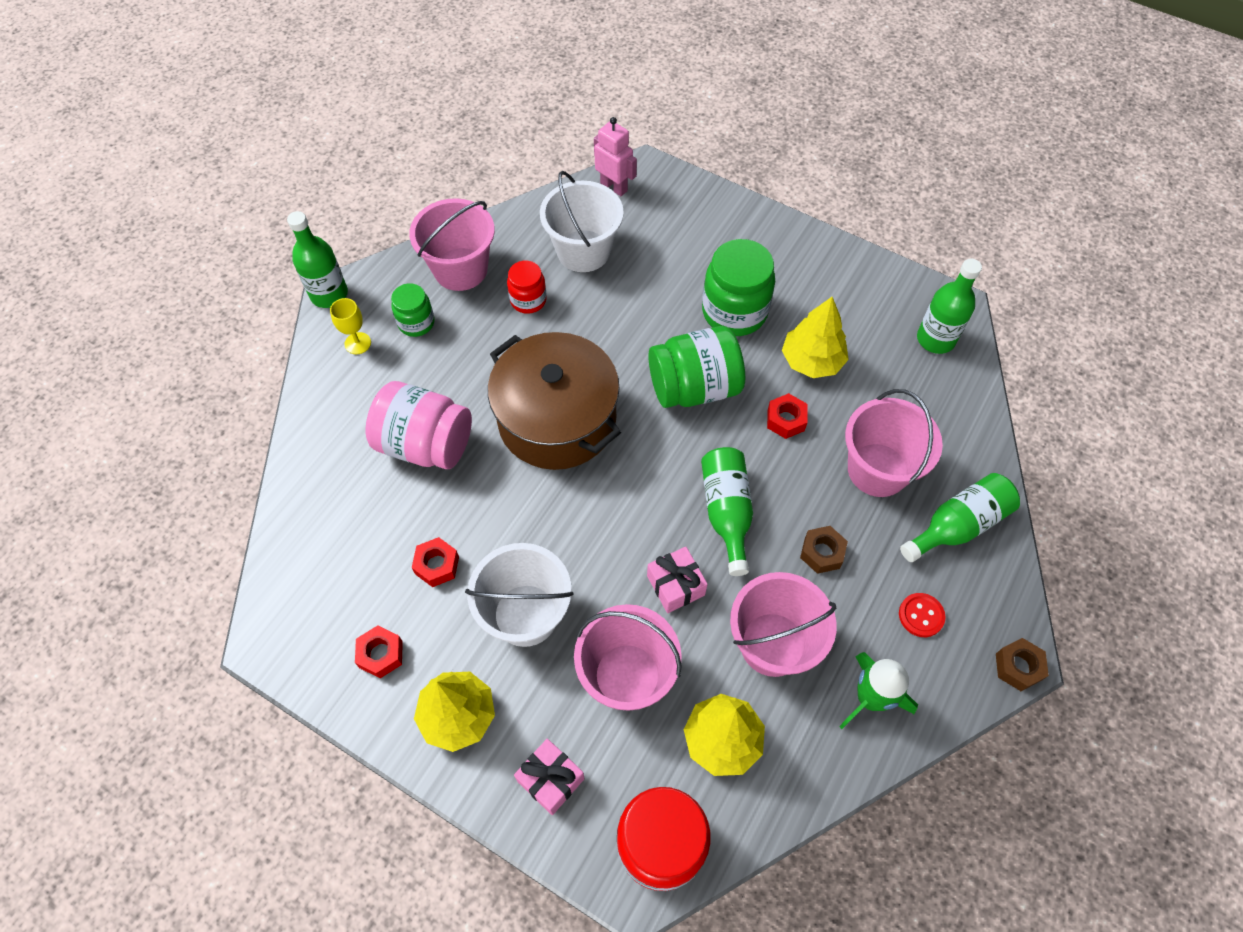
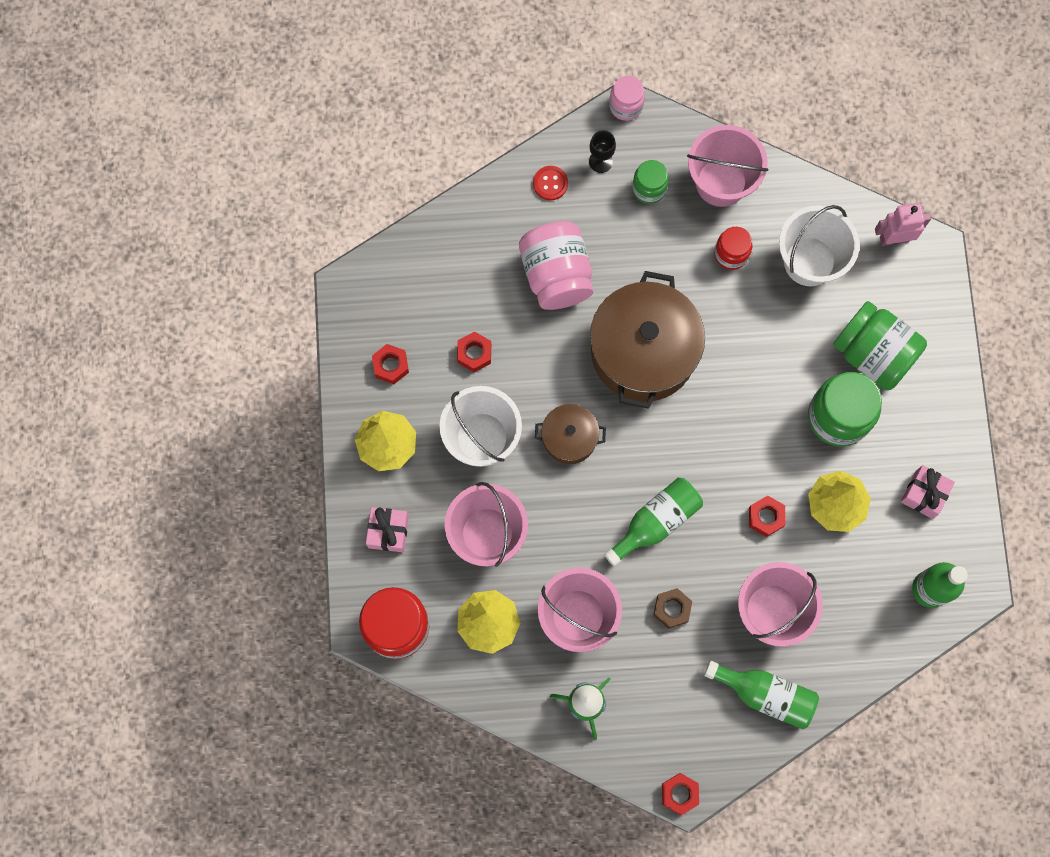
camera: 55 degrees right, 15 degrees up
green bottle [287,211,348,308] -> pink jar [609,76,645,121]
yellow goblet [330,298,371,354] -> black goblet [589,130,616,173]
pink robot [594,117,637,196] -> pink robot turned 105 degrees counterclockwise [875,203,931,246]
pink gift [647,547,708,613] -> pink gift moved to [901,465,955,519]
green jar [648,326,745,408] -> green jar moved to [833,301,927,390]
red button [899,593,946,637] -> red button moved to [533,166,568,200]
brown nut [996,638,1049,691] -> red nut [662,773,699,815]
none -> brown pot [535,404,606,464]

